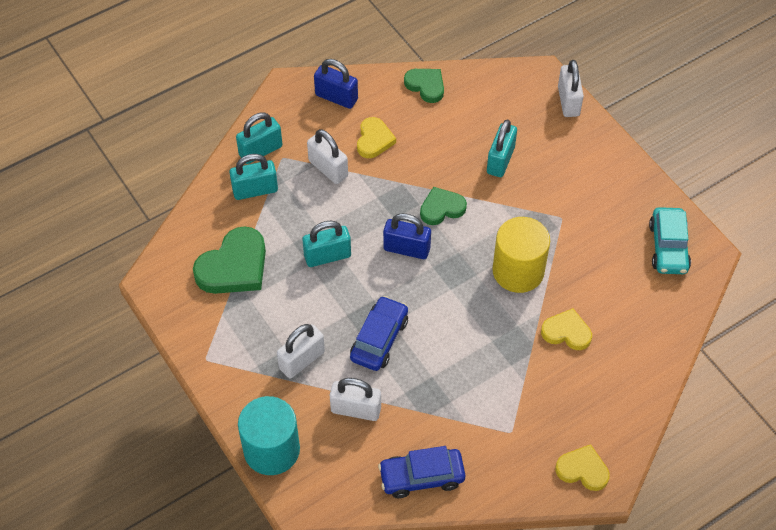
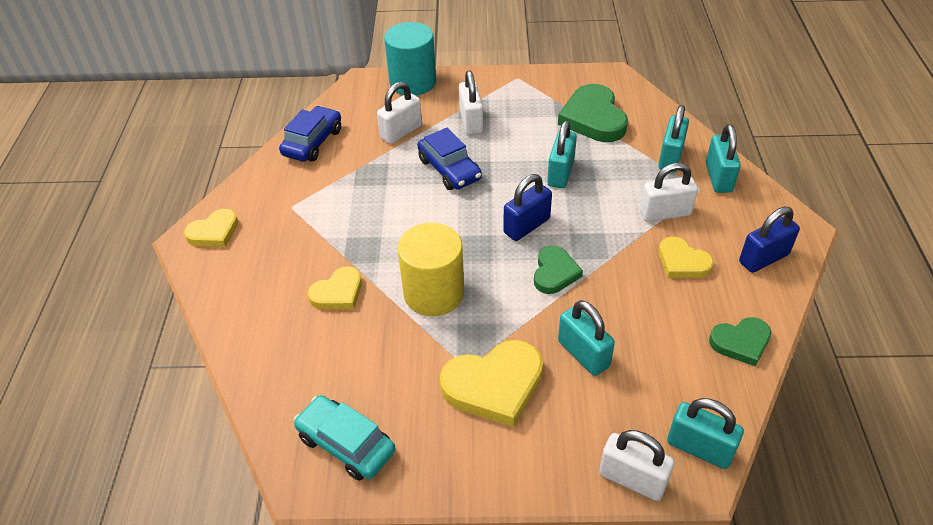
camera: 125 degrees right, 10 degrees down
none -> yellow heart [440,340,543,427]
none -> turquoise padlock [667,398,744,469]

